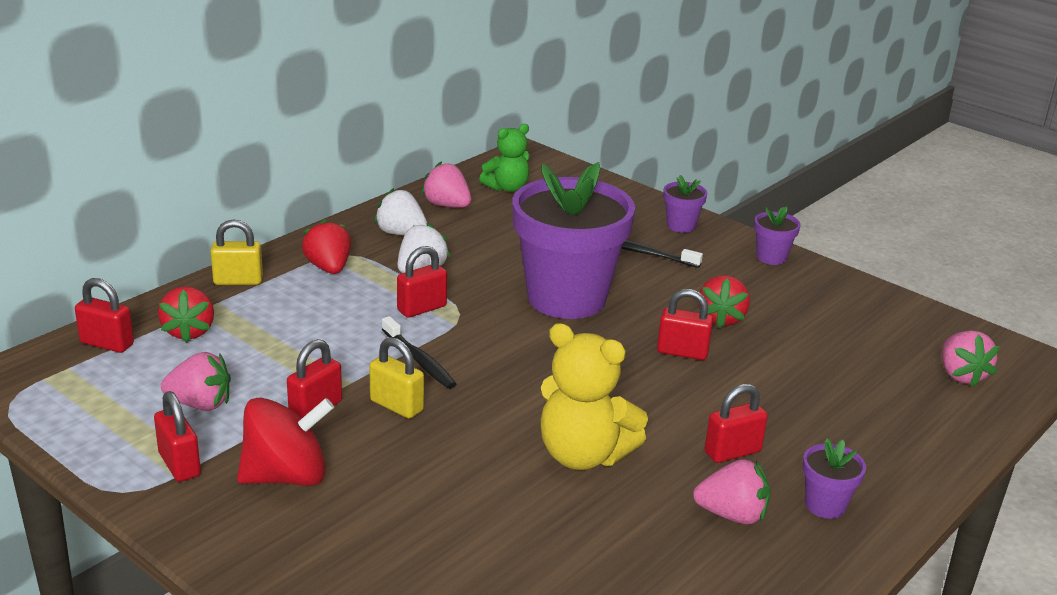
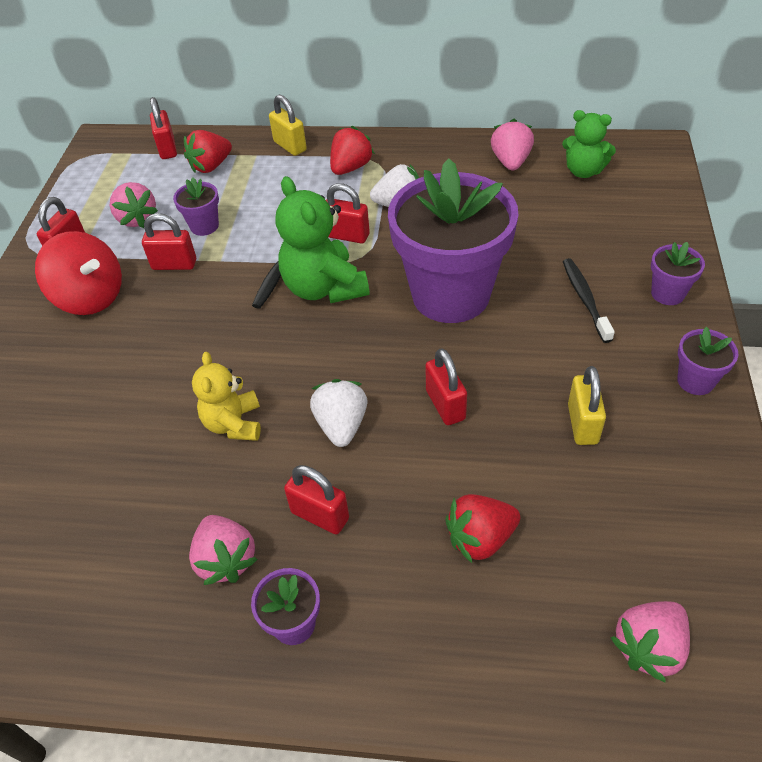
camera: 60 degrees right, 20 degrees up
yellow padlock [369,337,424,419] -> yellow padlock moved to [568,366,606,445]
white strawberry [374,188,427,235] -> white strawberry moved to [310,379,368,447]
yellow teddy bear [541,323,648,470] -> yellow teddy bear [192,352,261,441], size x0.64
red strawberry [698,275,750,328] -> red strawberry moved to [445,494,520,563]
none -> purple flower pot [173,177,219,236]
none -> green teddy bear [276,176,369,303]

